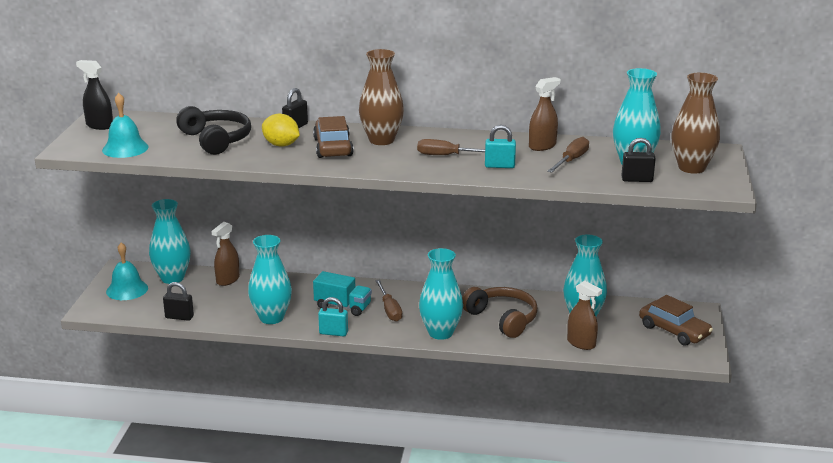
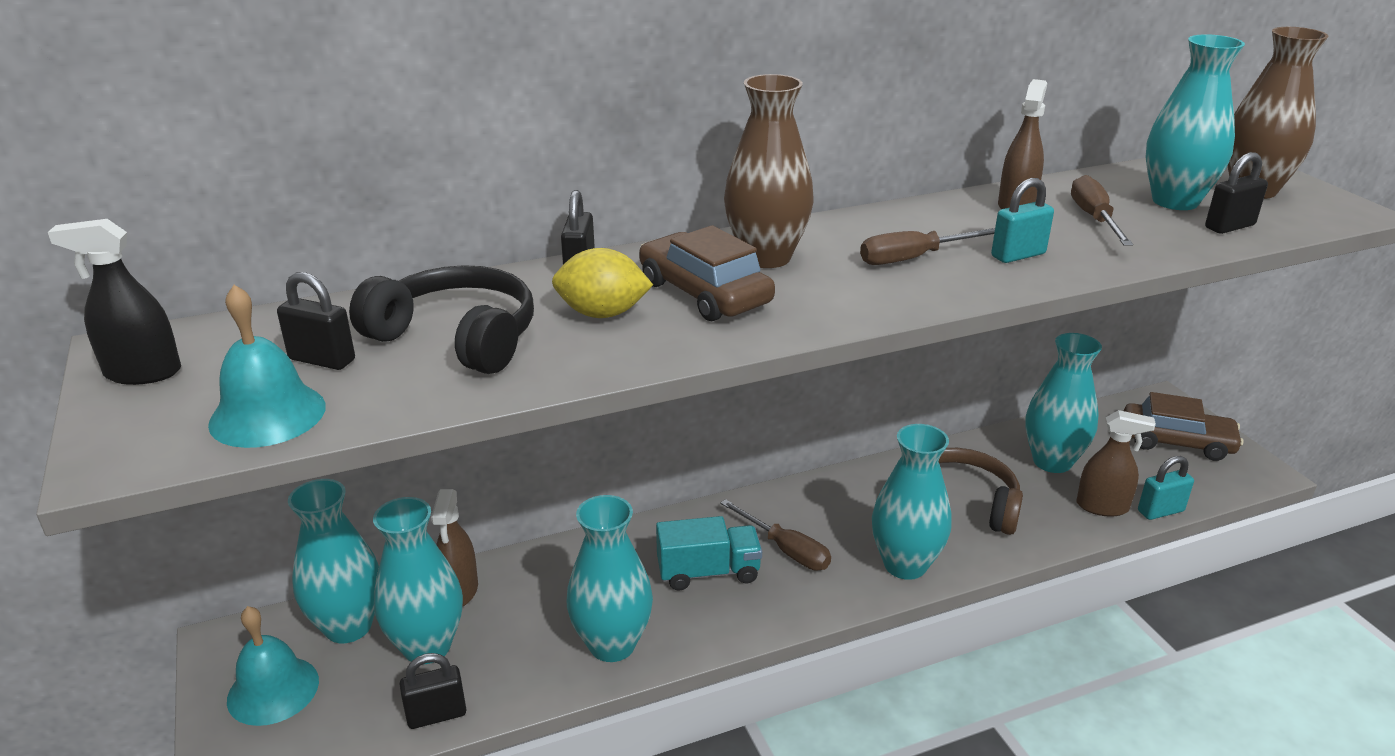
camera: 30 degrees left, 5 degrees up
turquoise padlock [318,297,348,337] -> turquoise padlock moved to [1138,456,1194,520]
none -> black padlock [277,272,355,370]
none -> turquoise vase [373,497,463,664]

